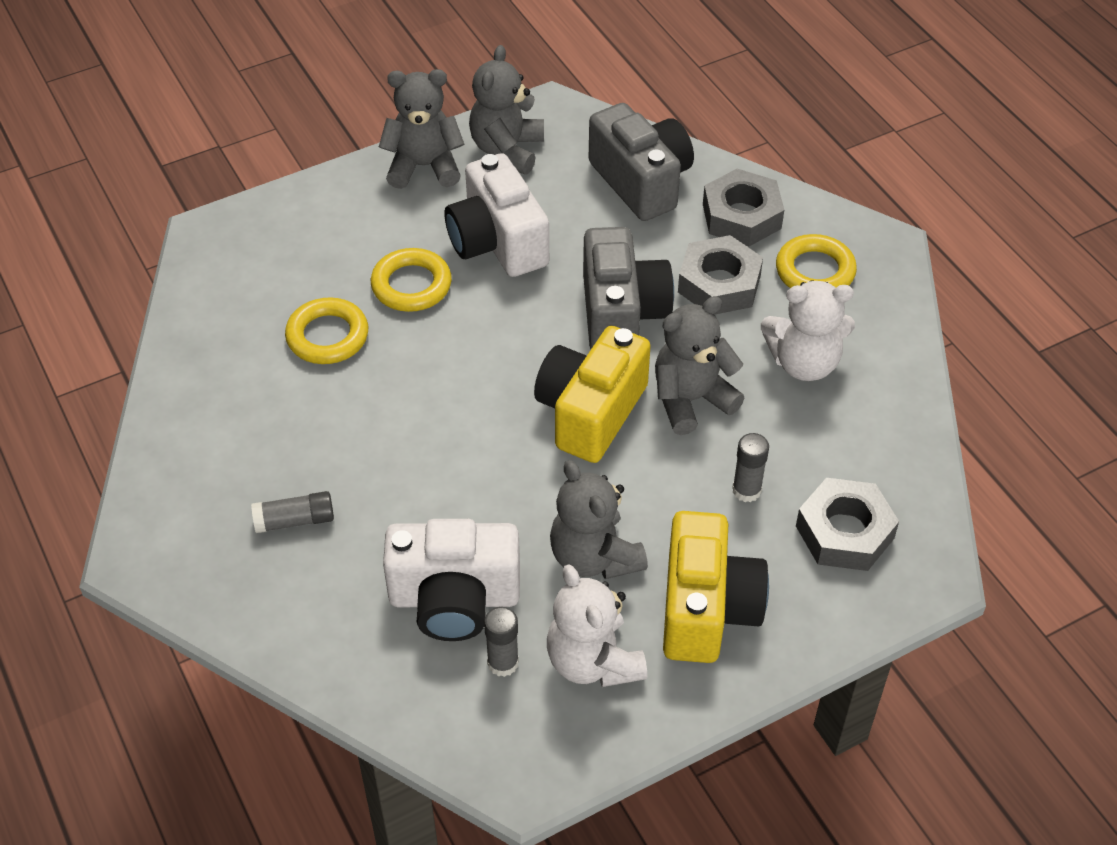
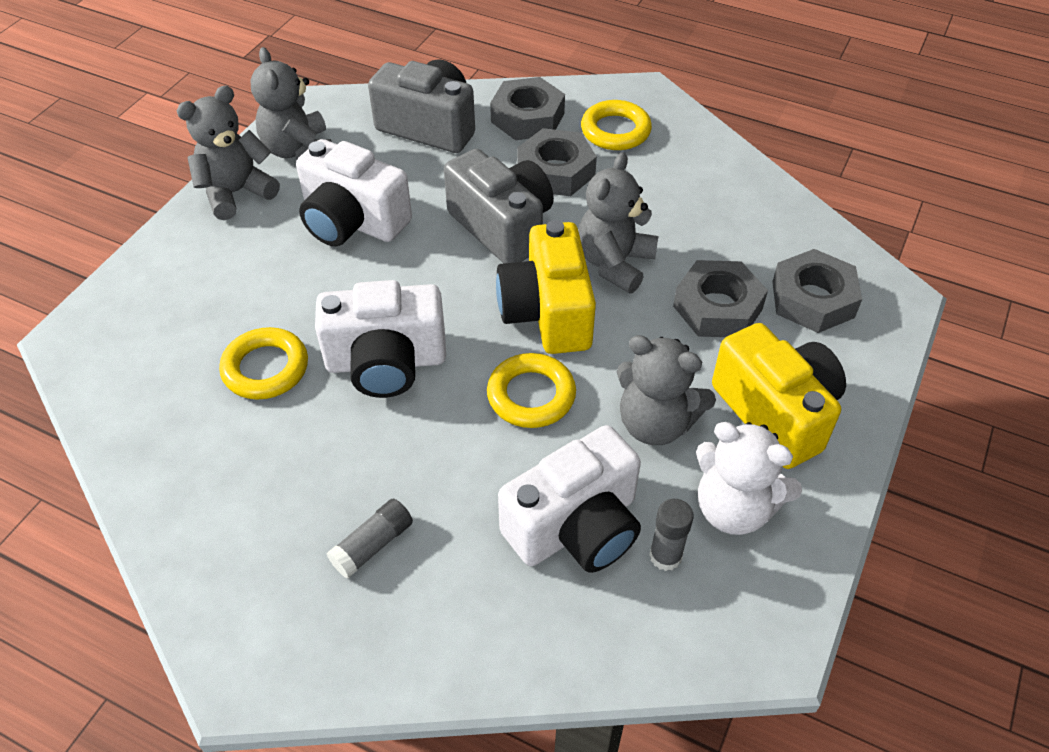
camera: 35 degrees left, 0 degrees up
yellow ring [371,248,452,312] -> yellow ring moved to [487,353,576,428]
grey glue stick [732,433,769,502] -> grey nut [673,260,768,337]
white teddy bear [761,280,855,381] -> none
none -> white camera [315,280,446,398]

